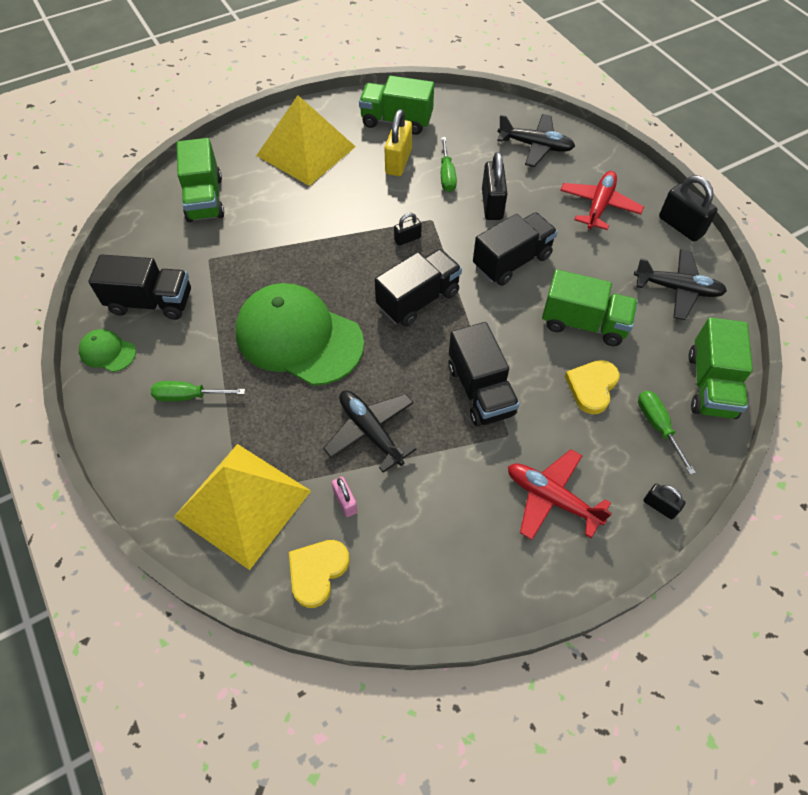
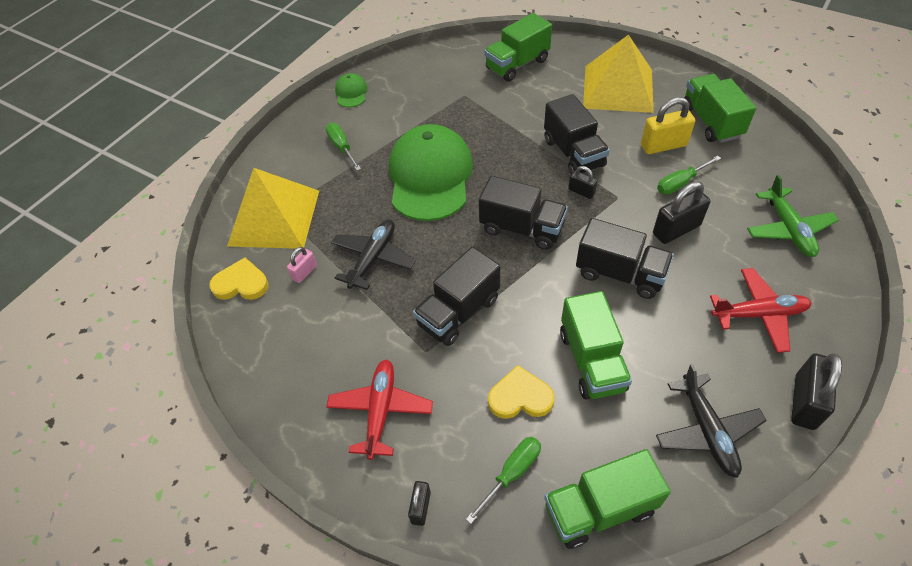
camera: 65 degrees right, 5 degrees down
black truck [88,254,191,320] -> black truck moved to [544,94,610,174]
black plane [497,114,575,167] -> green plane [747,175,839,257]

